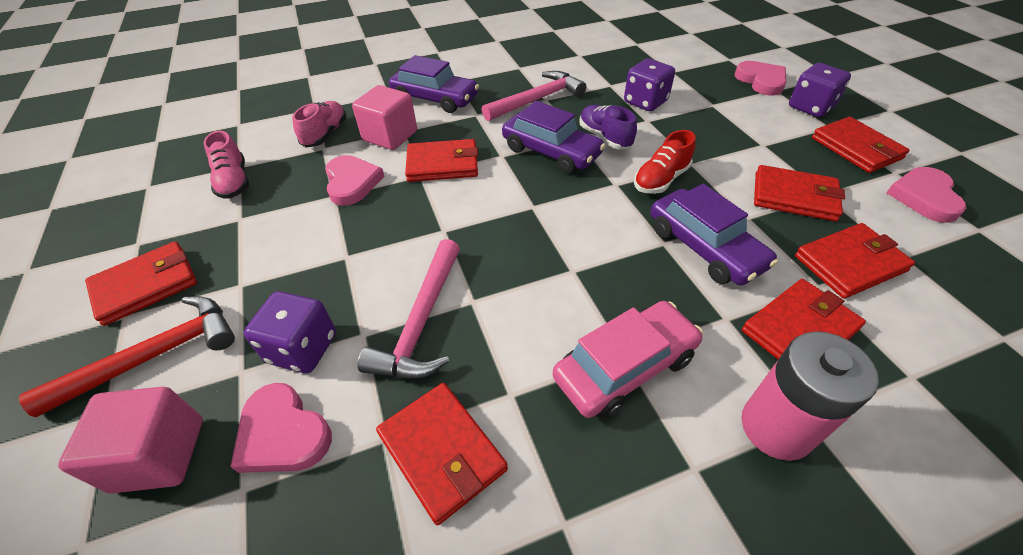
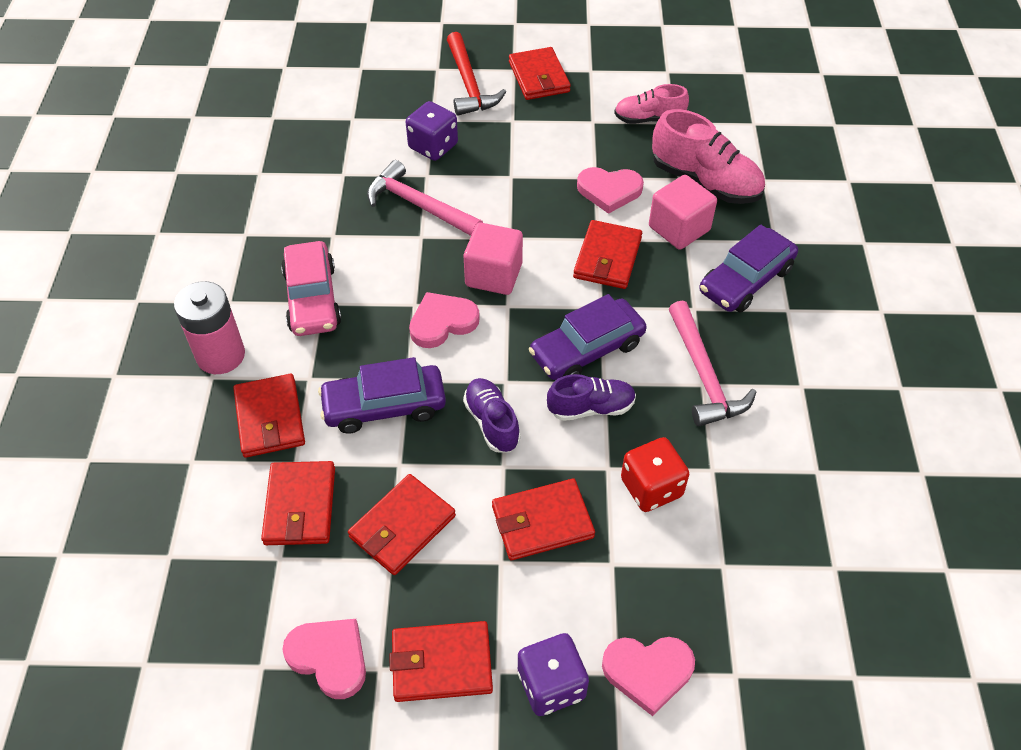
camera: 110 degrees right, 5 degrees up
pink cube [58,386,203,493] -> pink cube moved to [464,223,523,295]
pink heart [231,383,332,473] -> pink heart moved to [409,292,480,348]
pink shoe [292,101,346,148] -> pink shoe [652,109,765,204], size x1.63
red wallet [376,383,508,525] -> red wallet moved to [492,478,595,560]
purple dice [624,58,675,111] -> red dice [621,437,689,512]
red shoe [634,130,696,194] -> purple shoe [463,378,521,452]

